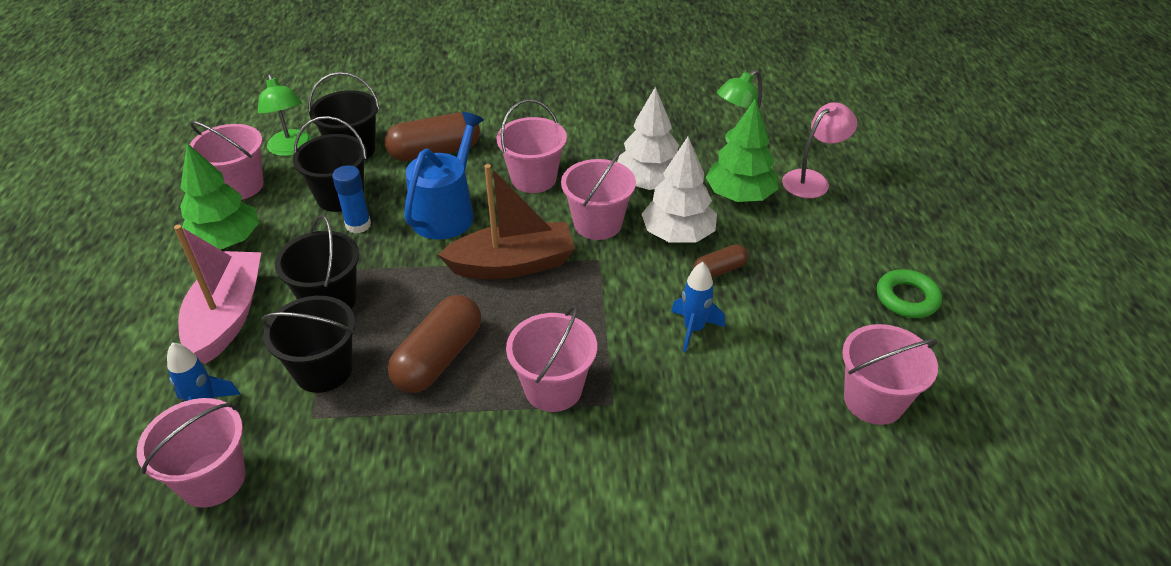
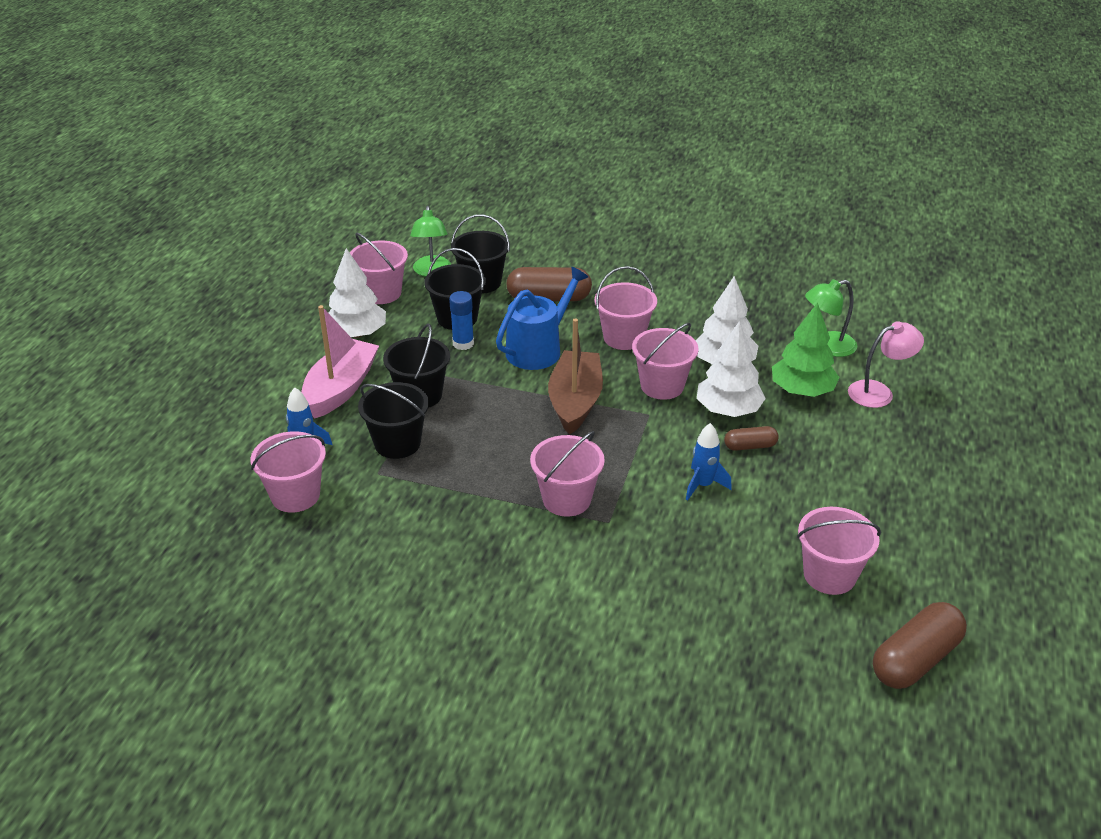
camera: 20 degrees right, 5 degrees down
green tree [180,143,259,250] -> white tree [329,248,386,338]
brown capsule [388,295,481,393] -> brown capsule moved to [873,602,967,689]
brown boat [438,164,575,279] -> brown boat turned 90 degrees counterclockwise [548,318,603,435]
green ring [877,269,942,318] -> none

